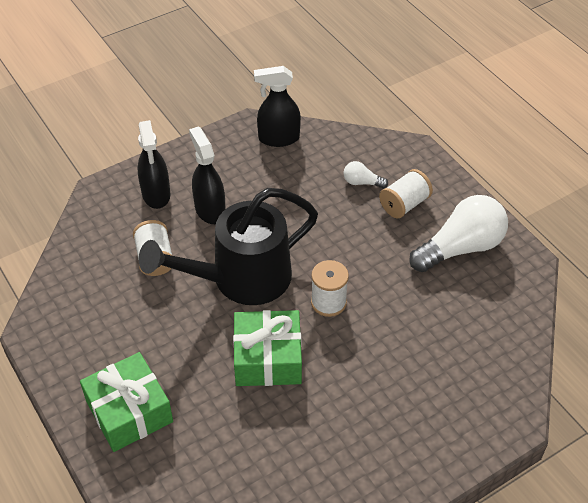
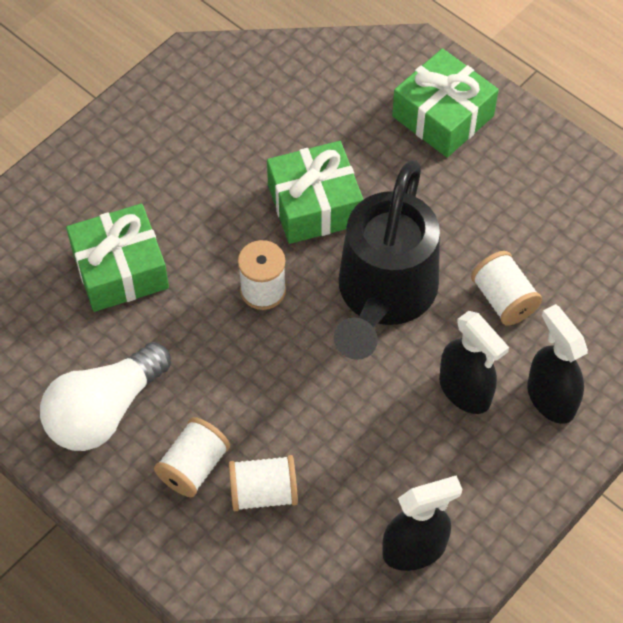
camera: 165 degrees right, 10 degrees up
black watering can [139,188,318,305] -> black watering can turned 150 degrees clockwise [334,160,440,360]
white light bulb [343,161,388,189] -> white spool [229,455,298,511]
none -> green gift [66,204,169,312]

